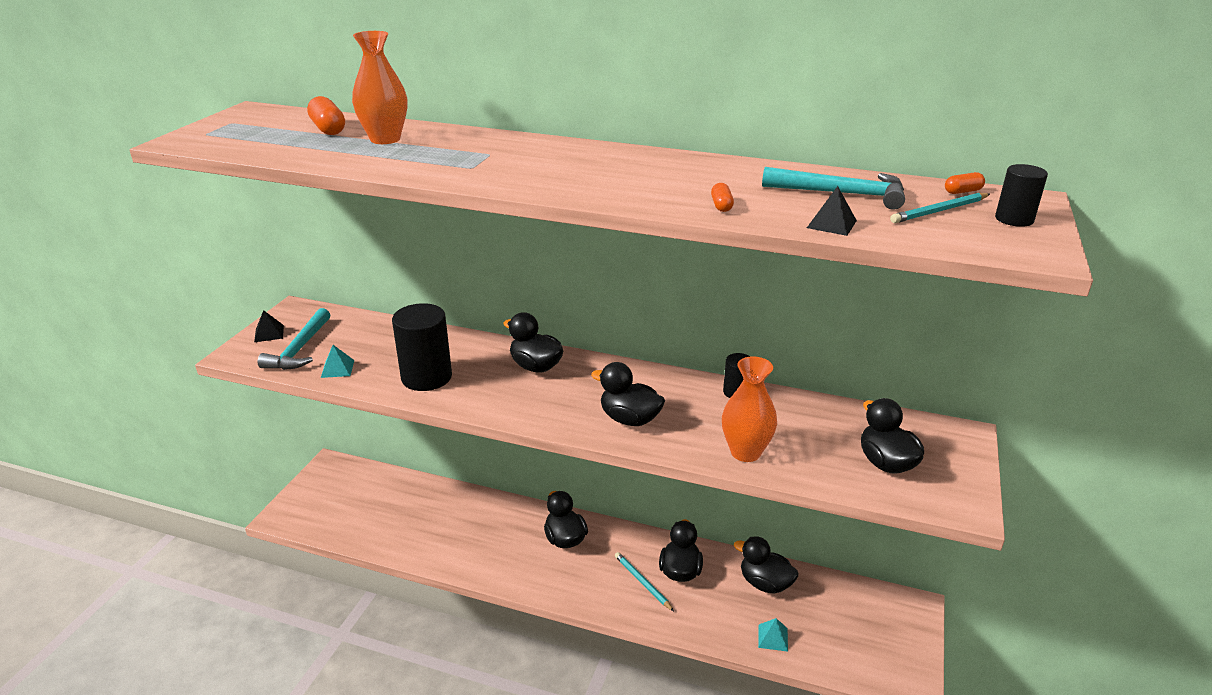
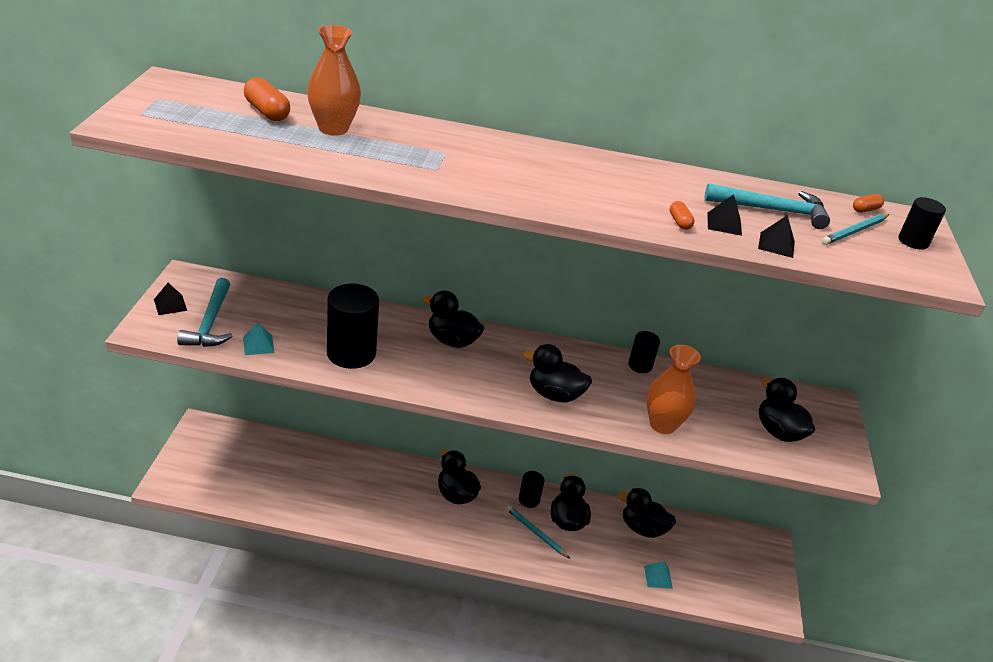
camera: 15 degrees left, 5 degrees up
none -> black cylinder [519,471,545,508]
none -> black pyramid [707,194,742,236]

